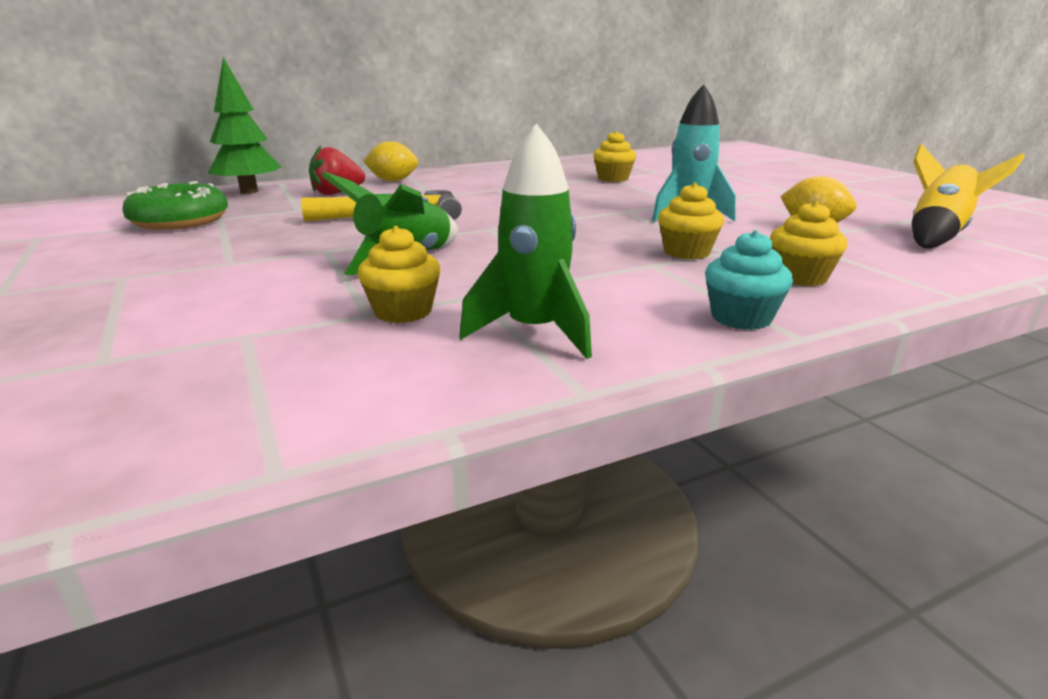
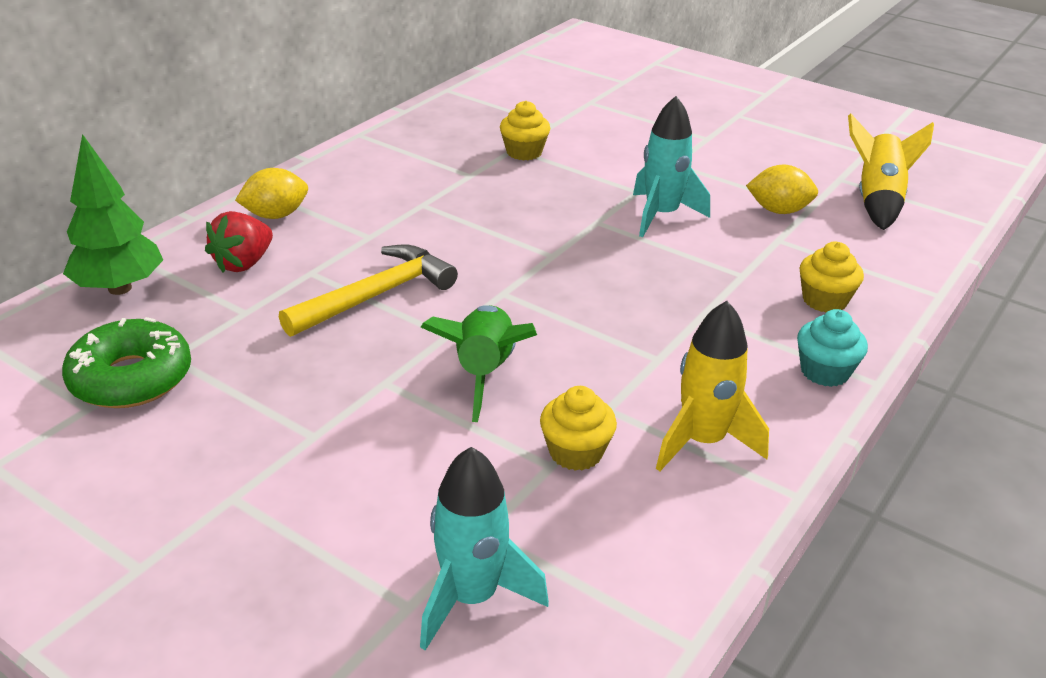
camera: 30 degrees left, 10 degrees up
green rocket [459,123,592,359] -> yellow rocket [656,301,769,471]
yellow cupcake [658,183,724,260] -> none
none -> turquoise rocket [420,447,549,651]

